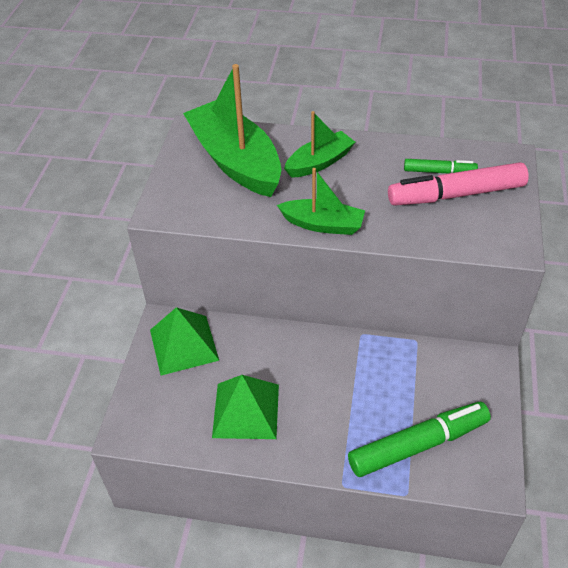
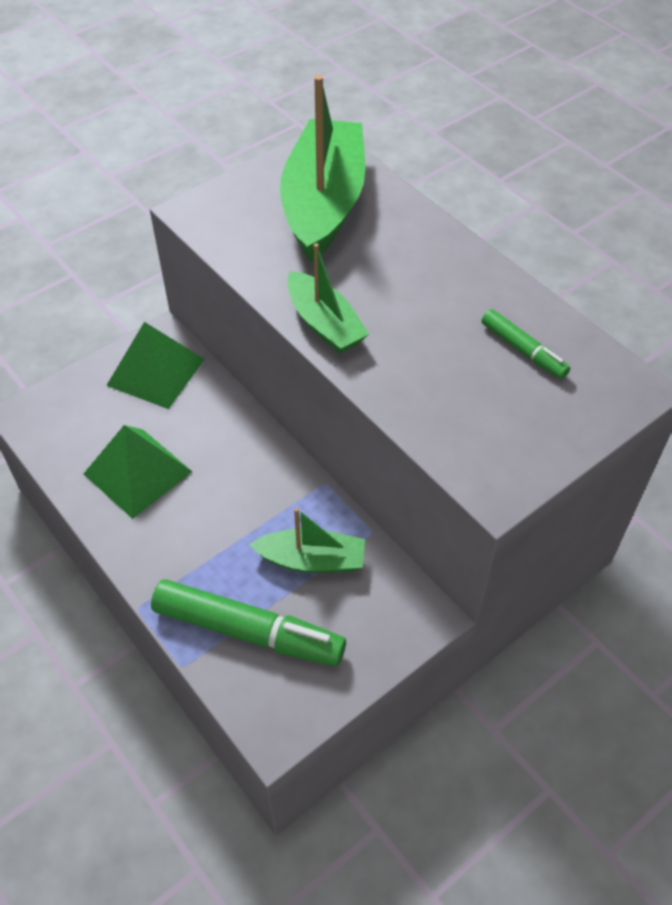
camera: 40 degrees right, 5 degrees up
green boat [284,111,355,177] -> green boat moved to [249,507,365,573]
pink marker [388,162,529,206] -> none

